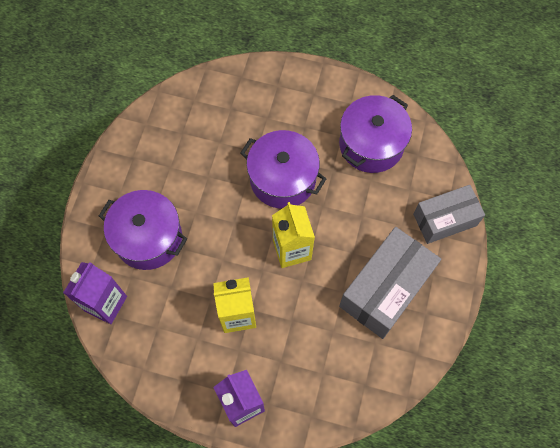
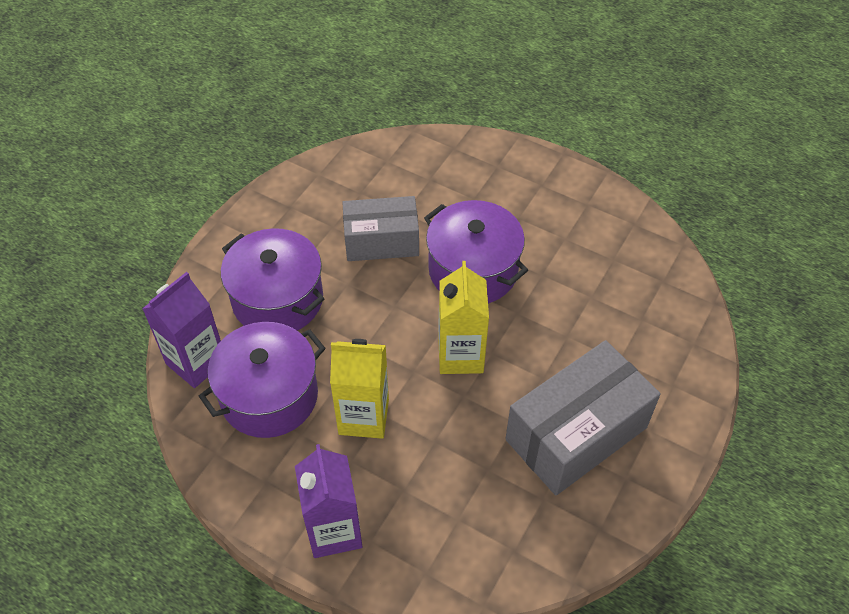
camera: 15 degrees right, 15 degrees down
purple pot [339,95,412,173] -> purple pot moved to [199,322,326,438]
grey box [413,185,485,244] -> grey box moved to [342,196,419,261]

